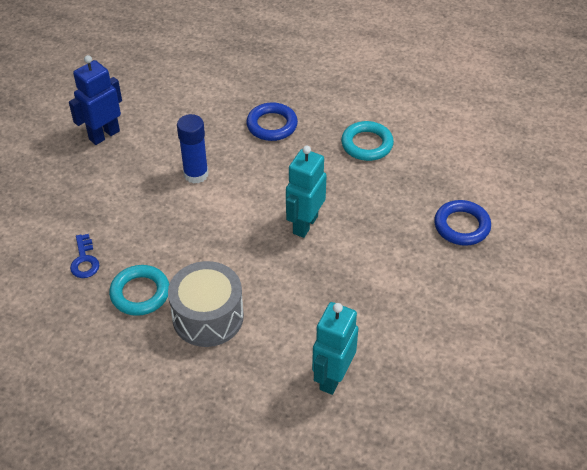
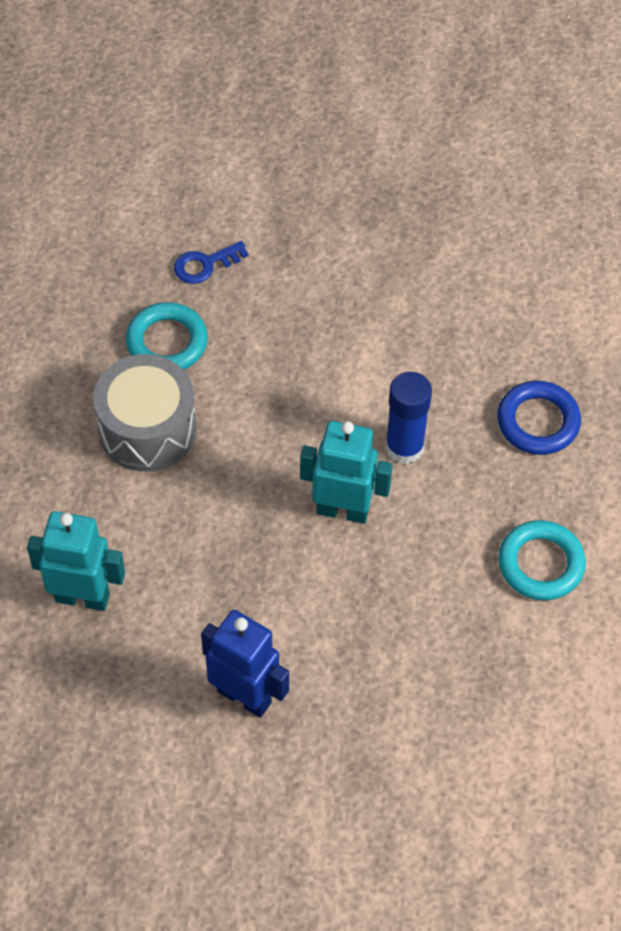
camera: 75 degrees right, 10 degrees up
blue robot [69,55,122,145] -> blue robot moved to [201,610,289,718]
blue glue stick [177,114,208,184] -> blue glue stick moved to [385,372,432,464]
blue ring [434,200,491,246] -> none

